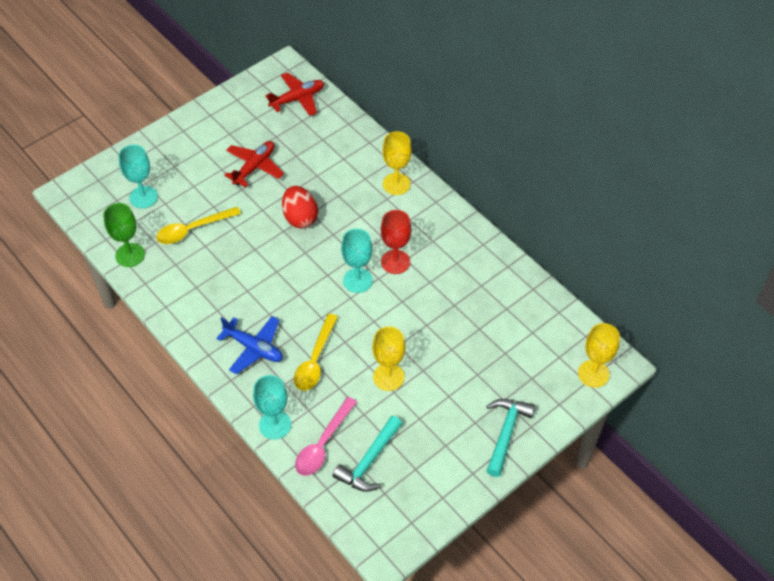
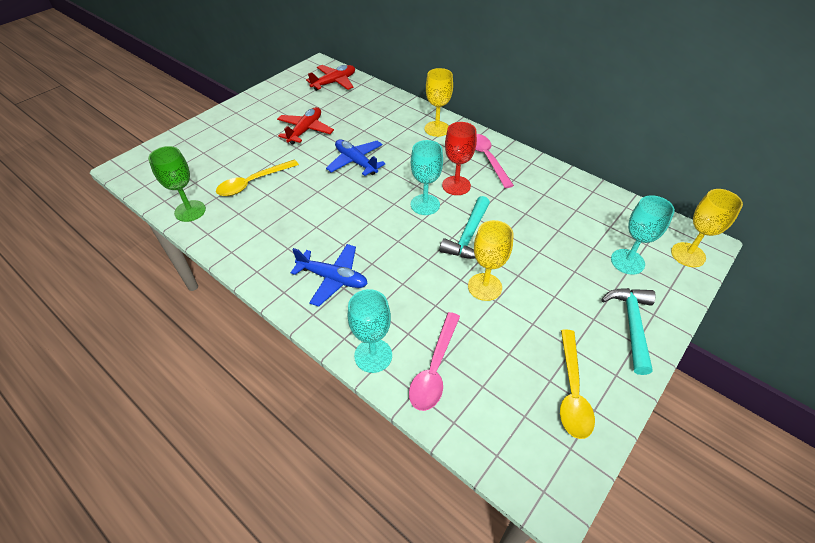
camera: 10 degrees left, 5 degrees down
turquoise goblet [118,145,158,208] -> turquoise goblet moved to [611,195,675,275]
red egg [282,186,318,229] -> blue plane [326,139,386,176]
yellow spoon [294,314,338,391] -> yellow spoon moved to [560,329,595,439]
turquoise hammer [332,415,402,492] -> turquoise hammer moved to [439,196,490,259]
none -> pink spoon [475,134,514,188]

